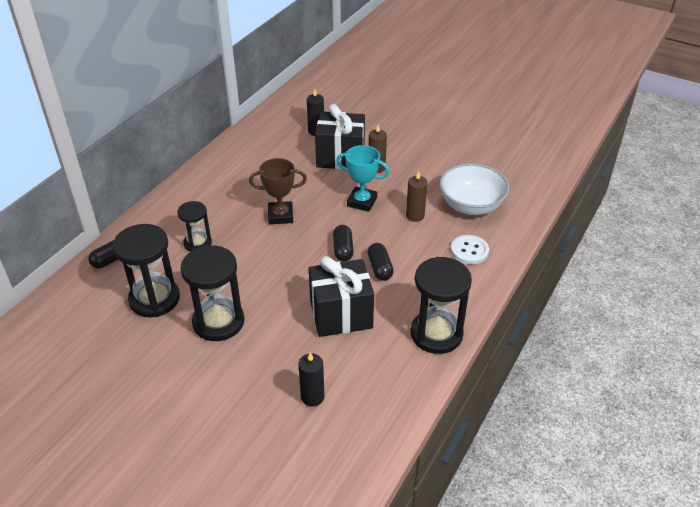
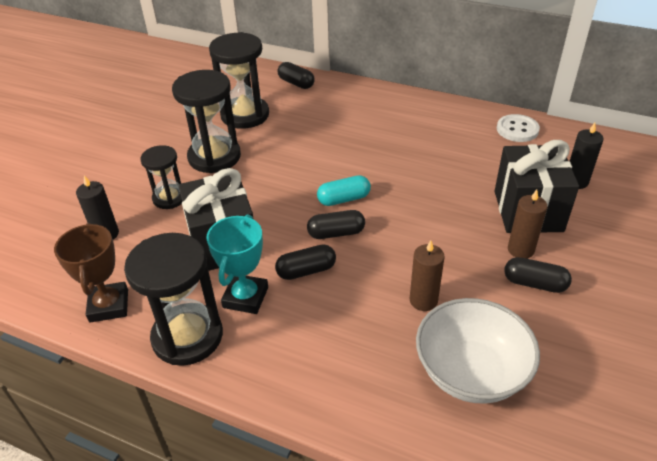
camera: 85 degrees right, 0 degrees up
black hourglass [177,201,212,252] -> black hourglass moved to [141,145,182,209]
brown trophy [249,158,307,224] -> brown trophy moved to [54,223,128,323]
turquoise trophy [336,145,390,212] -> turquoise trophy moved to [206,214,268,314]
white button [451,235,489,264] -> white button moved to [497,114,540,142]
none -> turquoise capsule [317,175,371,206]
none -> black capsule [504,257,572,293]

